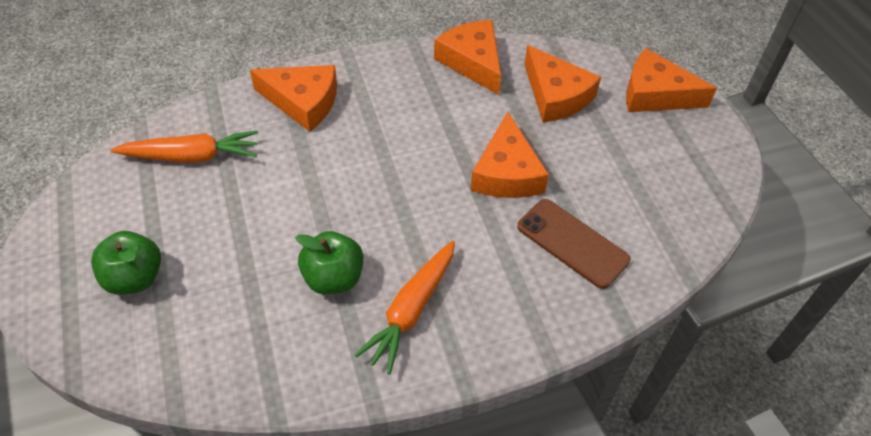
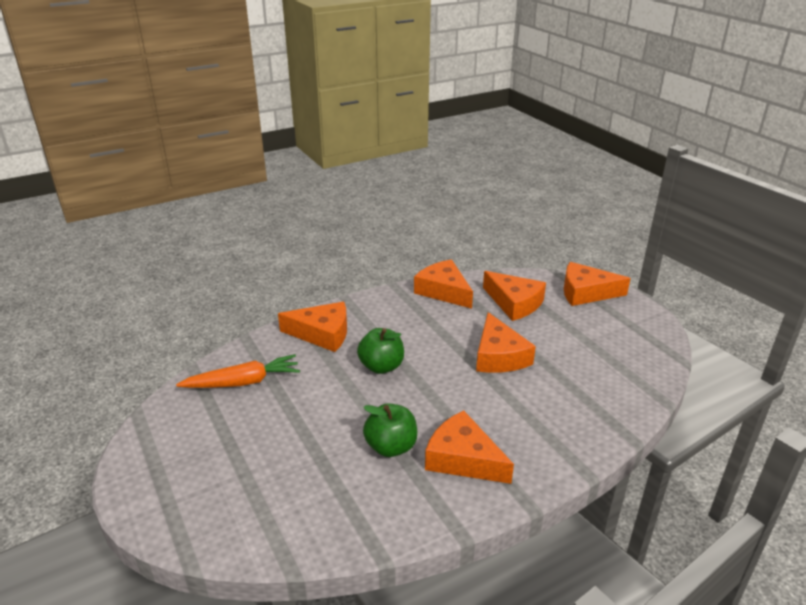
camera: 10 degrees left, 20 degrees down
green apple [91,231,161,295] -> green apple moved to [357,328,404,374]
orange carrot [354,240,455,374] -> orange cheese [425,411,514,484]
brown phone [517,199,631,289] -> none

